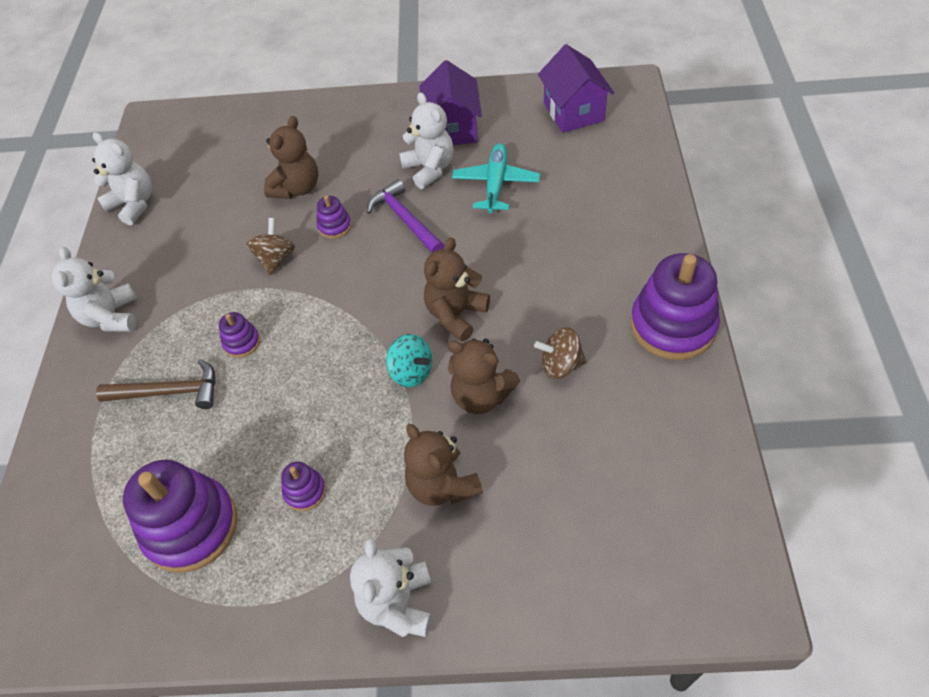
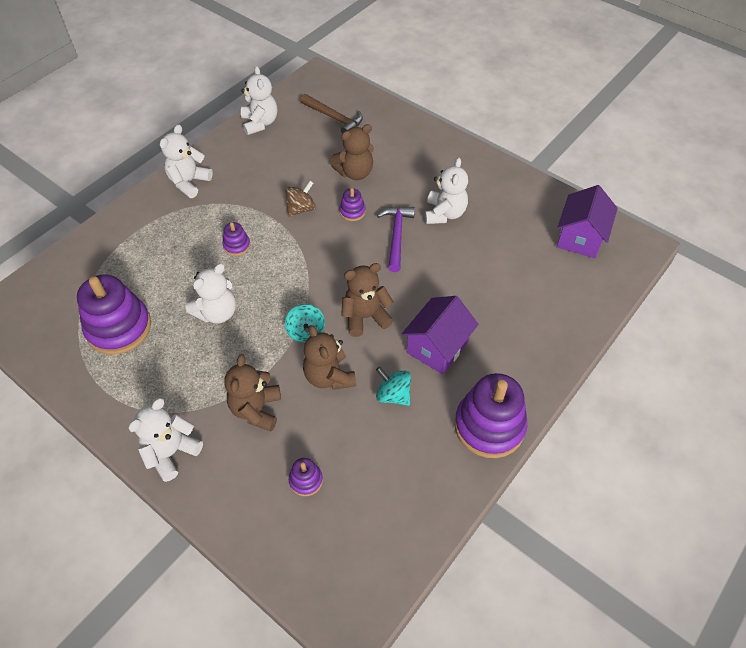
camera: 35 degrees right, 0 degrees up
brown hammer [96,359,215,409] -> brown hammer moved to [300,94,363,134]
purple stacking toy [281,462,326,511] -> purple stacking toy moved to [289,458,323,496]
purple house [419,60,482,145] -> purple house moved to [402,296,478,374]
turquoise plane [452,143,540,213] -> none
brown spinning top [534,327,586,379] -> turquoise spinning top [376,367,411,406]
none -> white teddy bear [185,263,236,324]

